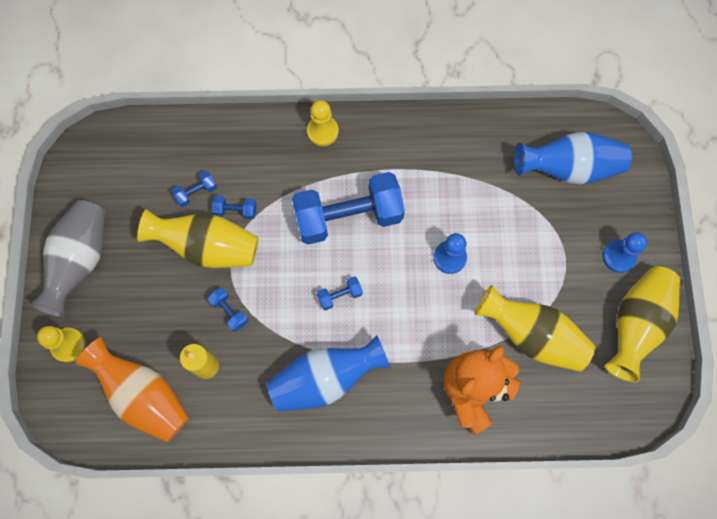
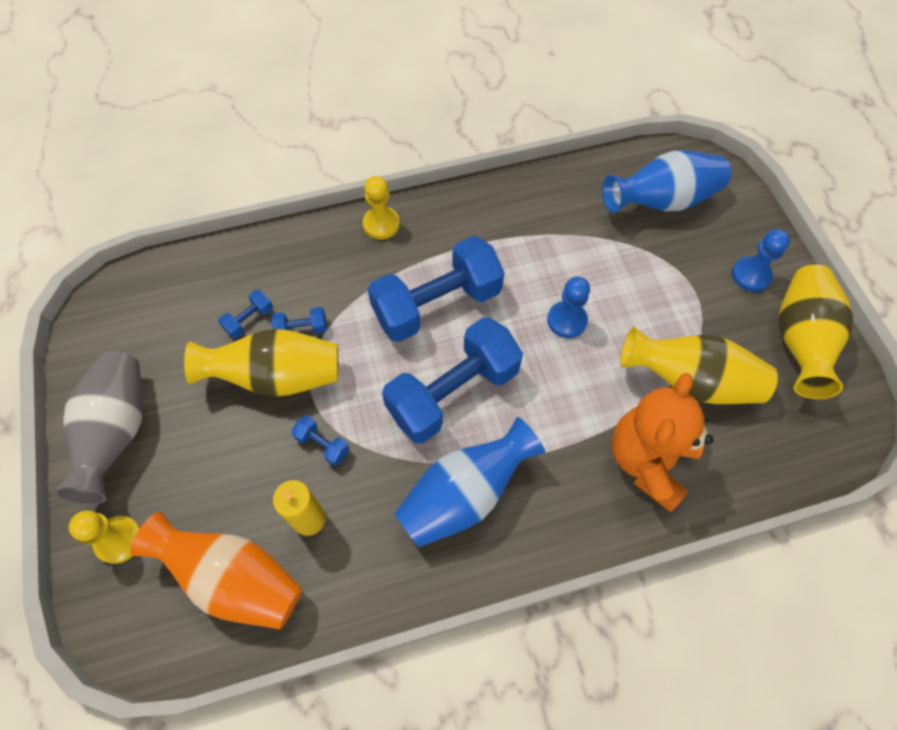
camera: 15 degrees left, 10 degrees down
blue dumbbell [317,276,363,310] -> blue dumbbell [382,317,523,443], size x2.48

